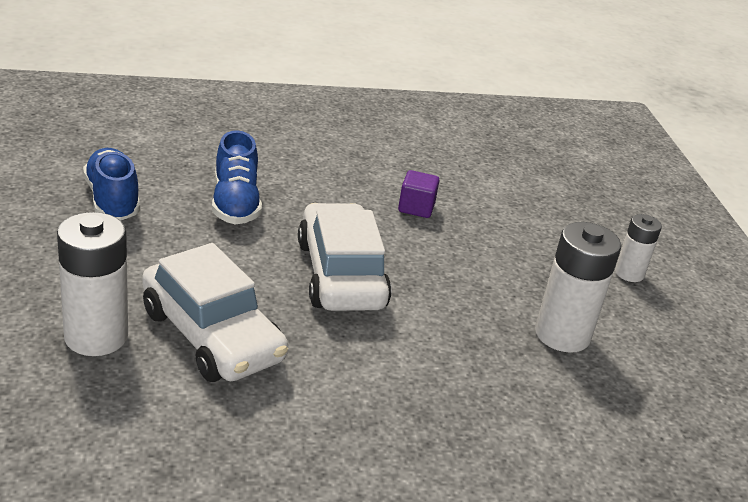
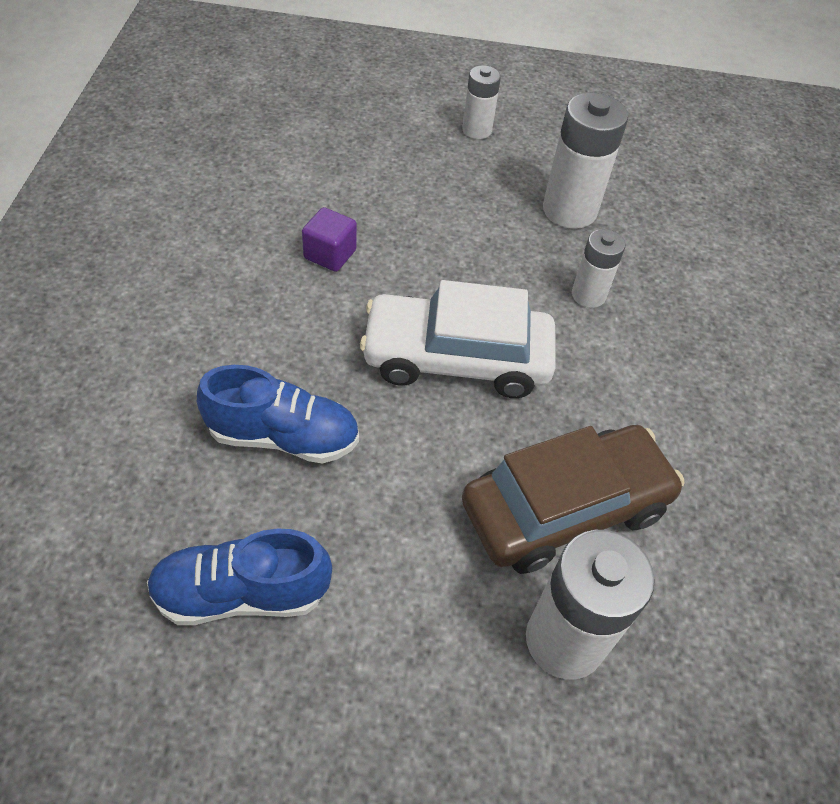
camera: 75 degrees left, 20 degrees up
white car [142,243,288,382] -> brown car [462,425,684,574]
none -> white battery [572,229,625,308]

